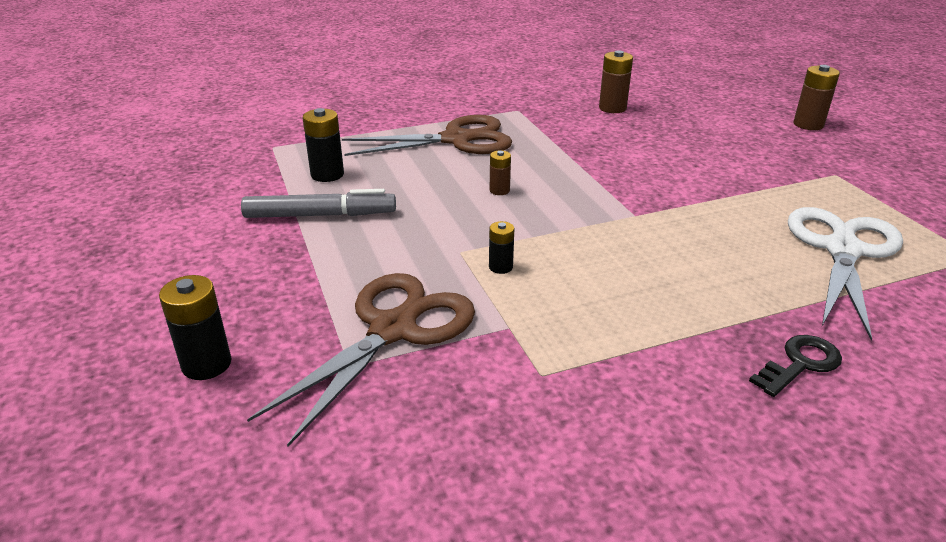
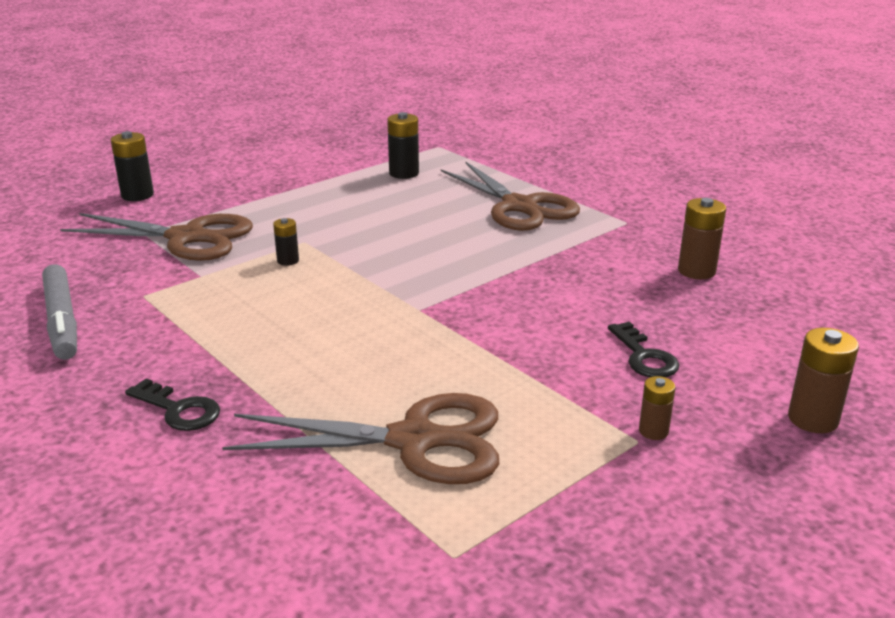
camera: 70 degrees right, 5 degrees down
grey marker [241,189,396,218] -> grey marker moved to [42,264,77,360]
brown battery [490,150,511,195] -> brown battery moved to [639,376,675,440]
white scissors [788,207,903,340] -> brown scissors [222,393,499,484]
none -> black key [608,322,679,377]

